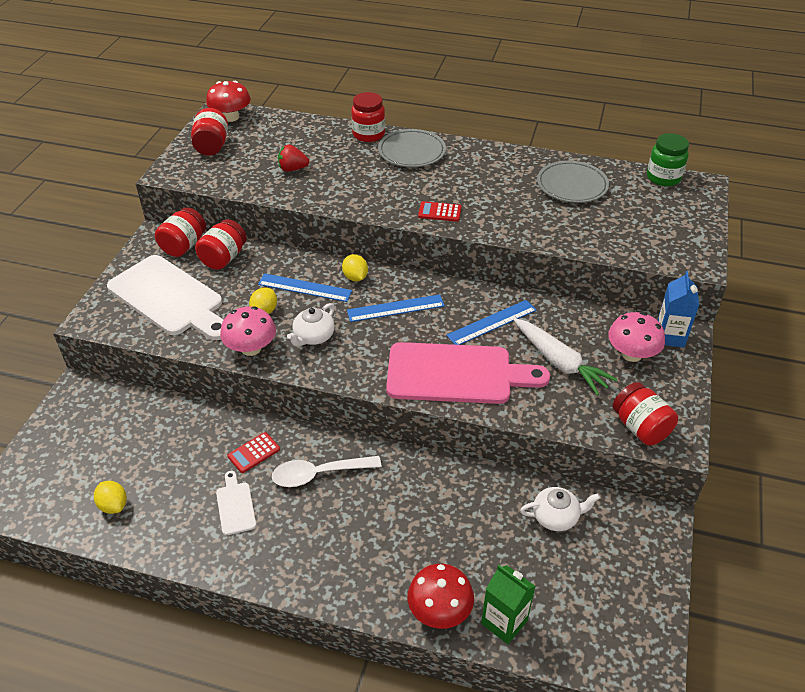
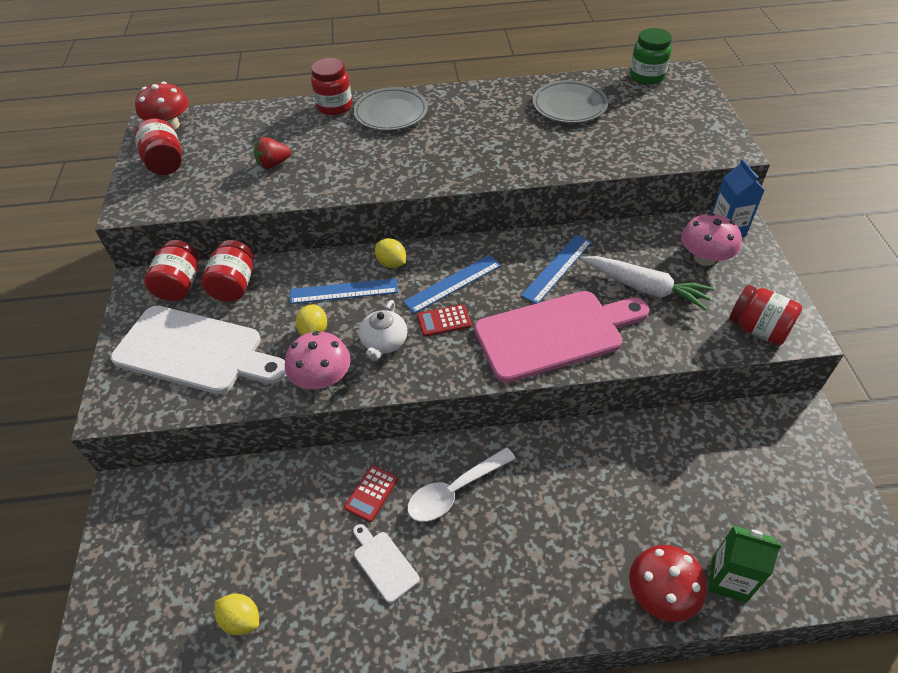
camera: 20 degrees left, 5 degrees up
red calculator [418,201,462,222] -> red calculator moved to [417,304,471,337]
white teapot [520,487,600,531] -> none

